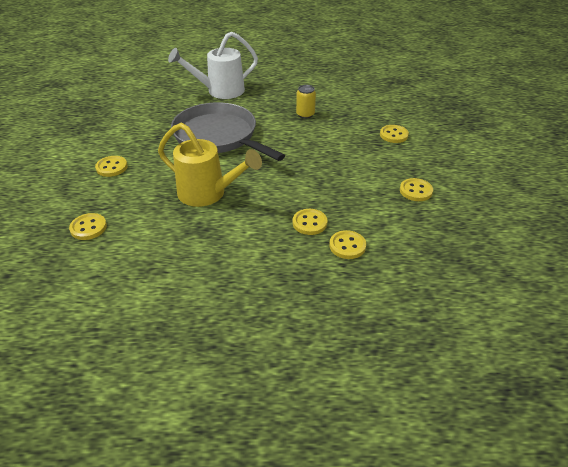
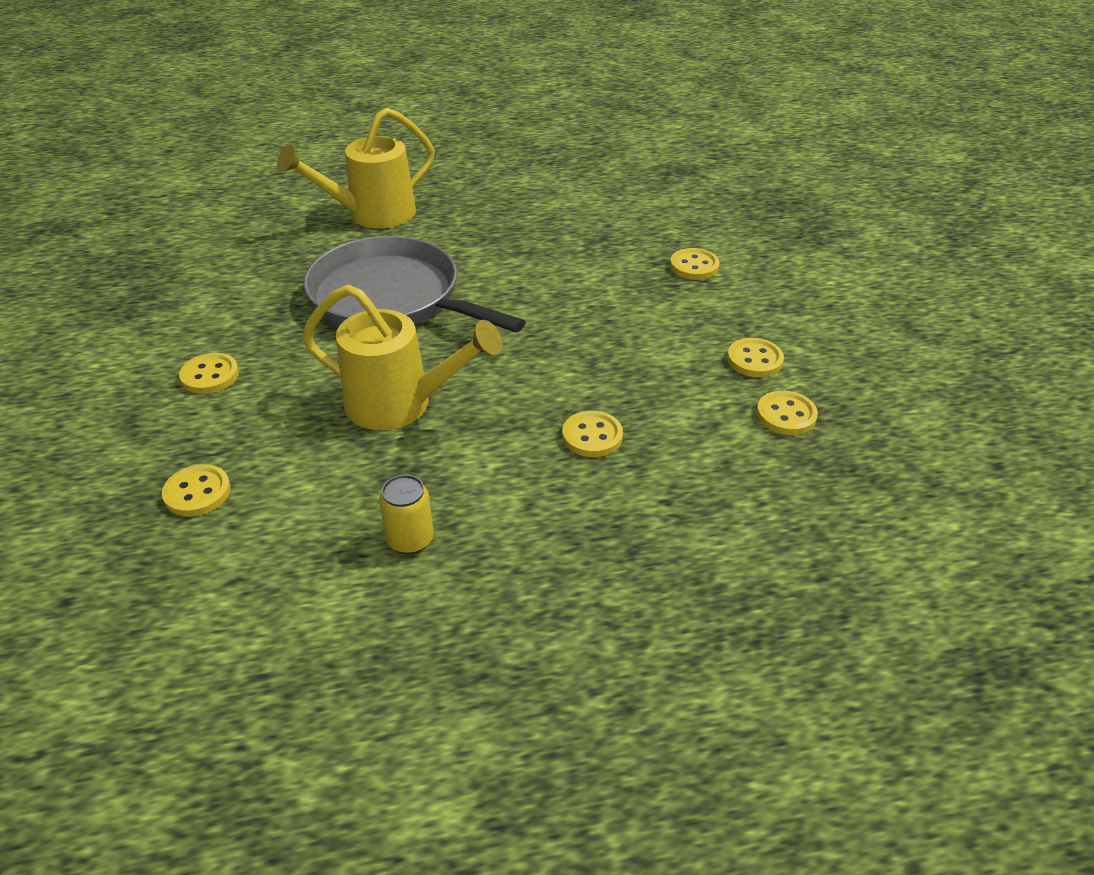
camera: 10 degrees left, 0 degrees up
white watering can [168,31,258,99] -> yellow watering can [277,107,435,228]
yellow can [296,85,316,119] -> yellow can moved to [379,475,434,554]
yellow button [329,230,366,259] -> yellow button moved to [757,391,818,435]

